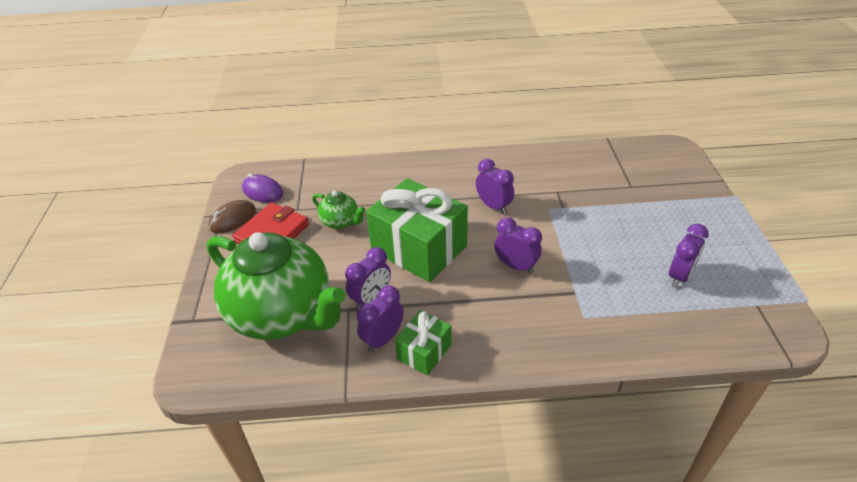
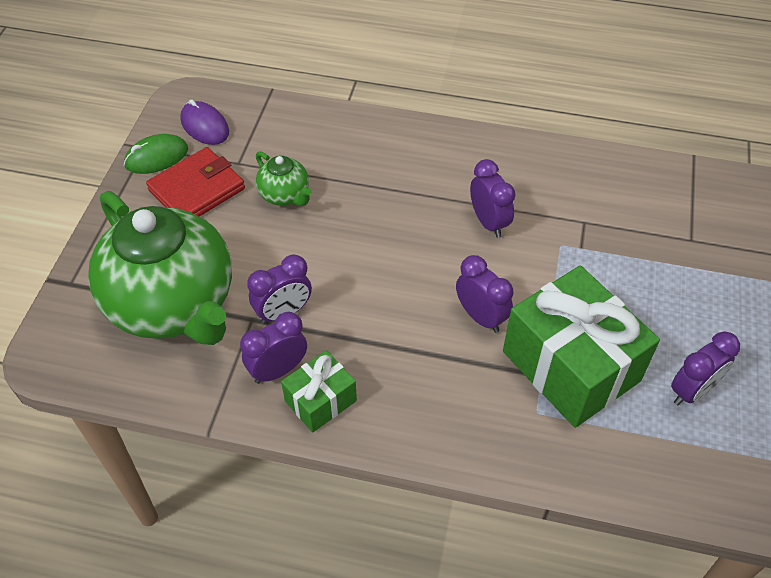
camera: 15 degrees right, 10 degrees up
brown mouse [209,200,256,233] -> green mouse [124,134,188,174]
green gift [366,178,468,282] -> green gift moved to [503,265,660,428]

